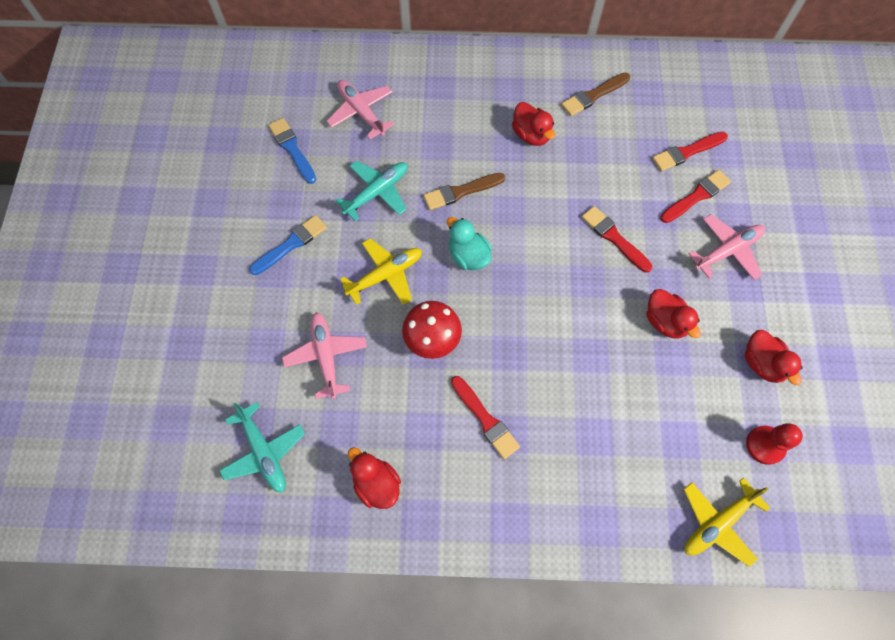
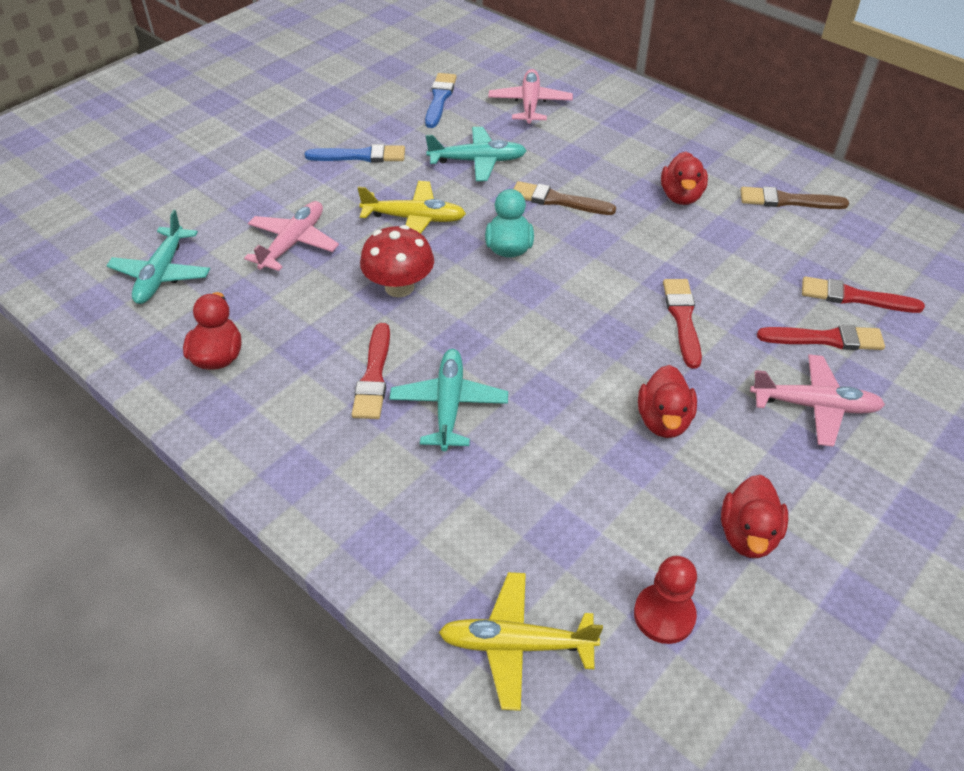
camera: 40 degrees right, 20 degrees down
none -> turquoise plane [389,349,508,451]

